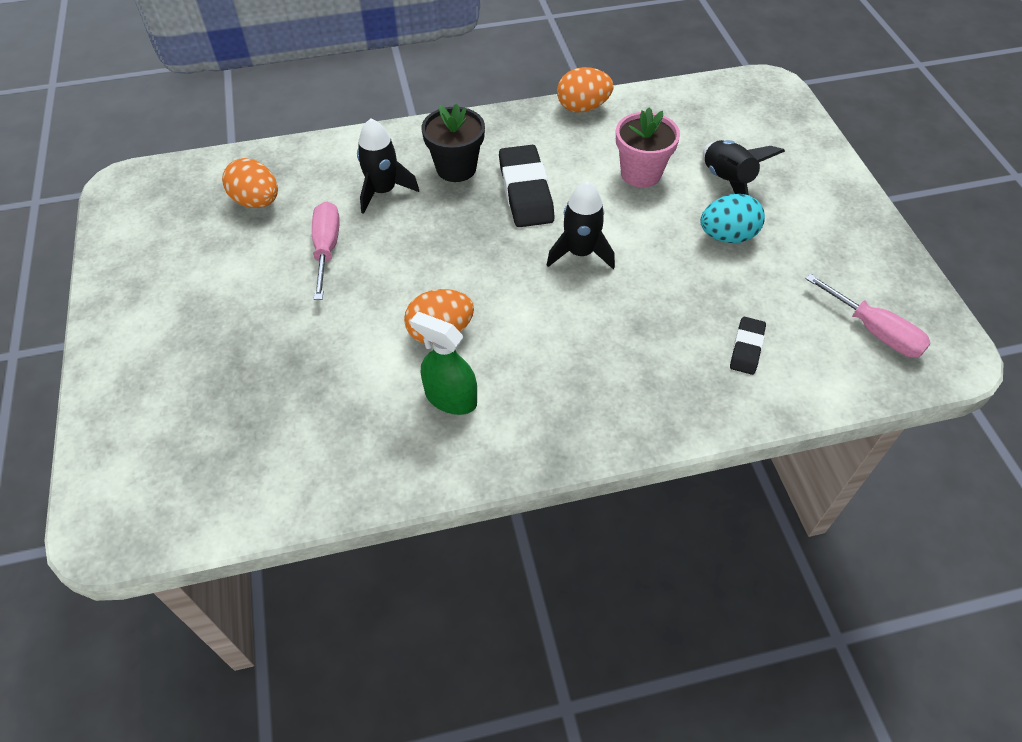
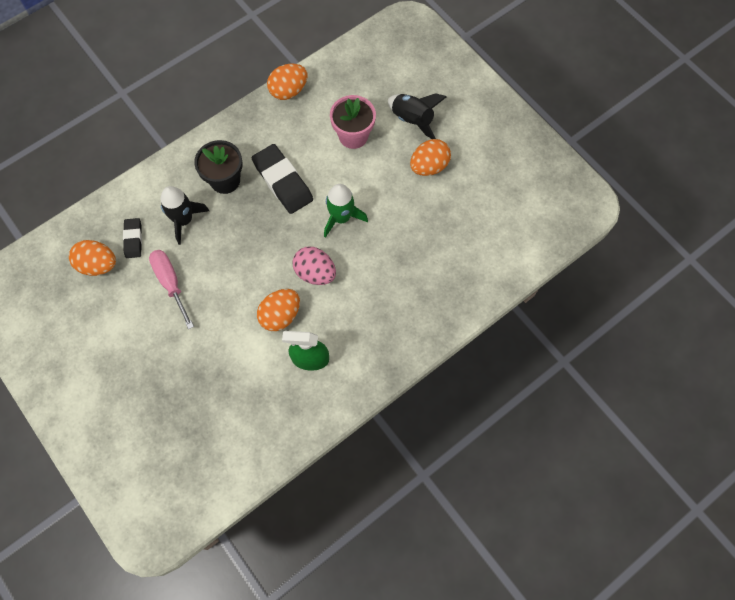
camera: 25 degrees left, 15 degrees up
black rocket [547,181,615,269] -> green rocket [324,184,368,238]
turquoise egg [700,194,765,243] -> orange egg [410,139,451,176]
black eraser [730,317,766,375] -> black eraser moved to [123,218,142,258]
pink screwdriver [805,274,931,358] -> none
none -> pink egg [292,247,336,285]

